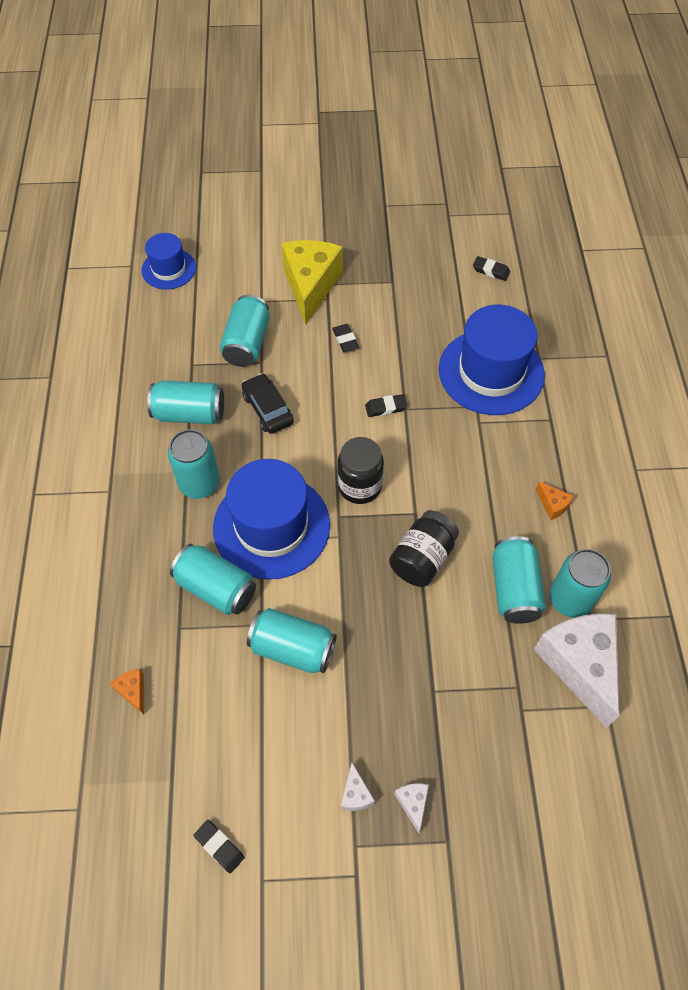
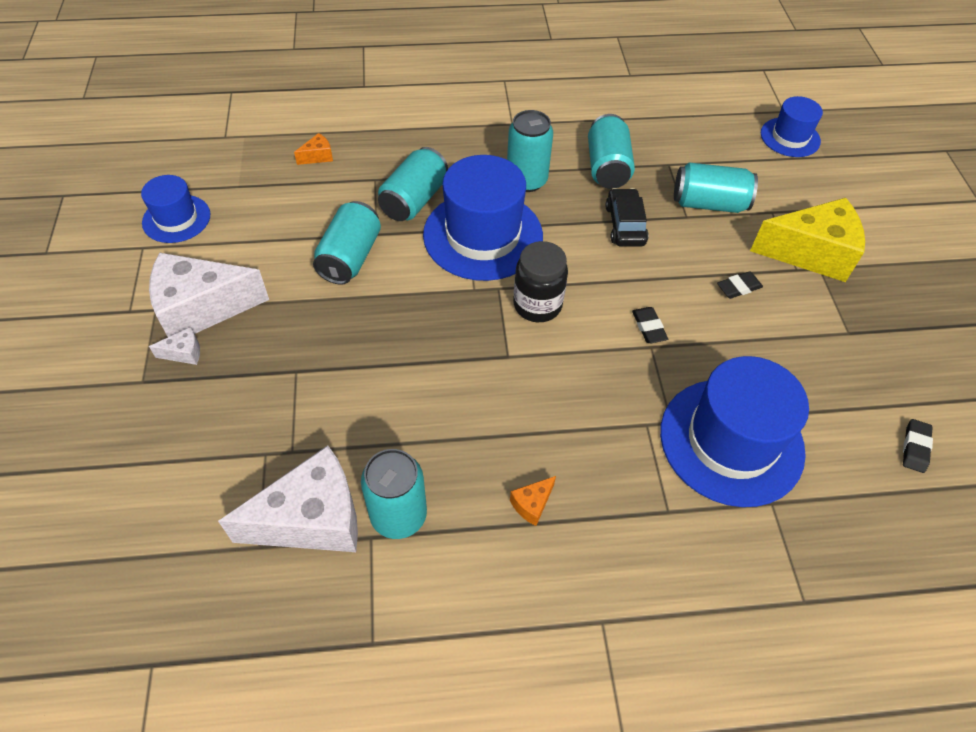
camera: 85 degrees right, 5 degrees down
black eraser [194,820,245,873] -> blue hat [141,175,210,243]
black car [242,373,294,434] -> black car turned 60 degrees counterclockwise [605,188,649,247]
white cheese [341,763,375,811] -> white cheese [149,252,269,337], size x2.46
black jar [389,510,459,587] -> none
turquoise can [492,536,546,624] -> none

